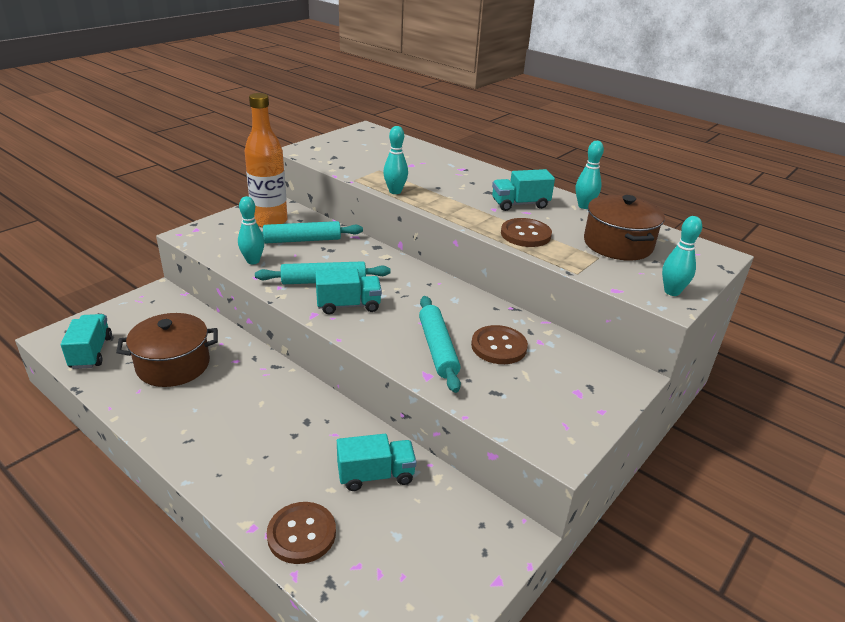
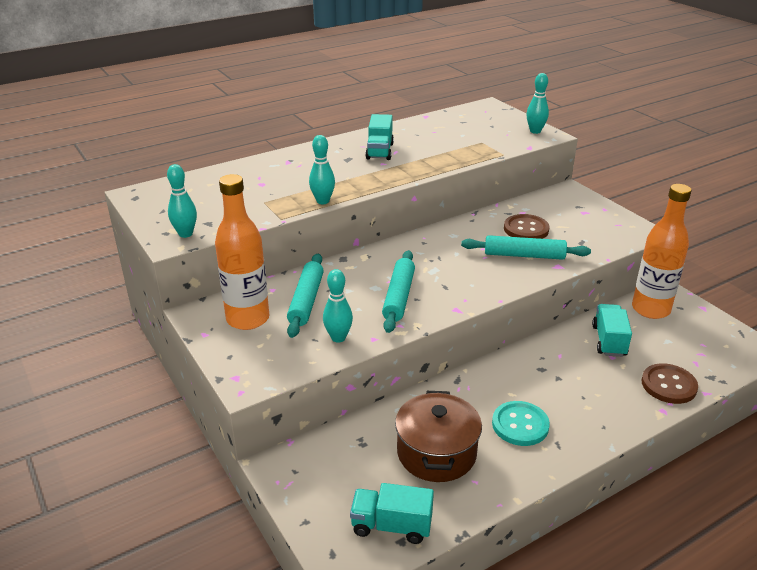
camera: 70 degrees left, 0 degrees up
turquoise truck [315,269,382,315] -> none
brown button [501,218,552,247] -> none
turquoise bowling pin [576,141,604,209] -> turquoise bowling pin moved to [167,164,197,238]
brown pot [584,195,665,261] -> none
none -> turquoise button [492,401,550,446]
none -> orange bottle [632,184,692,319]

